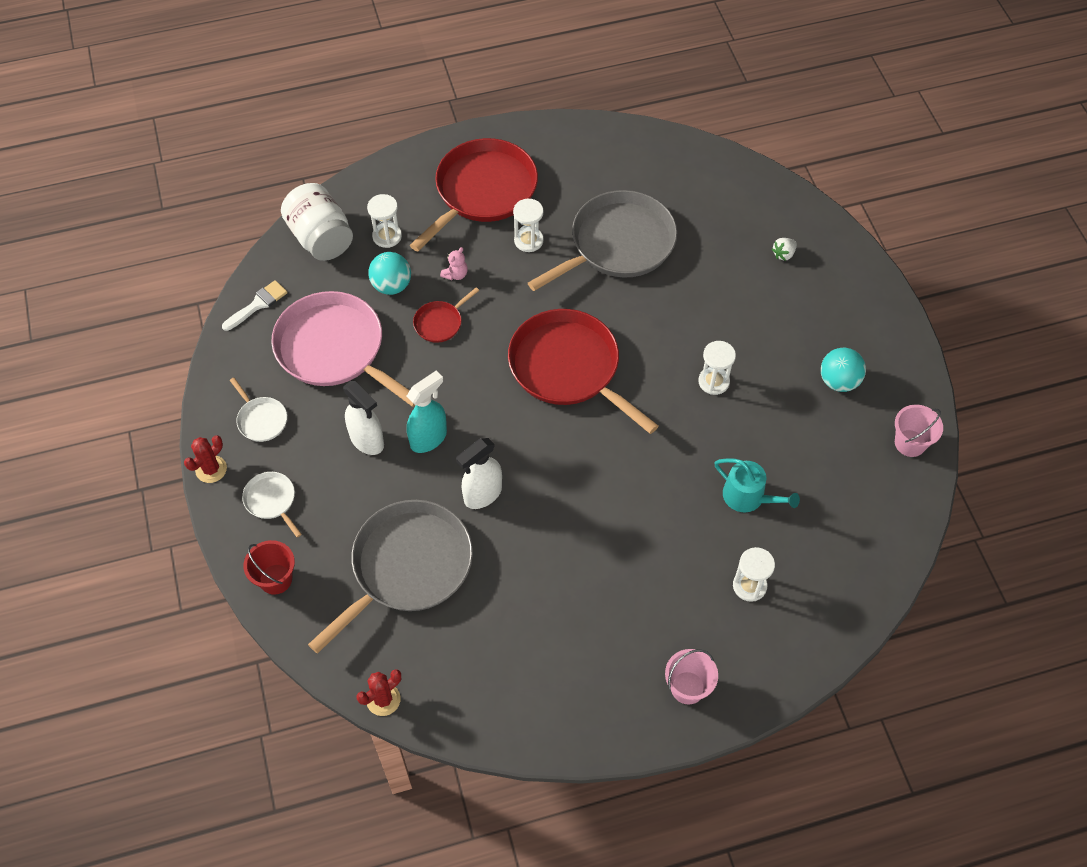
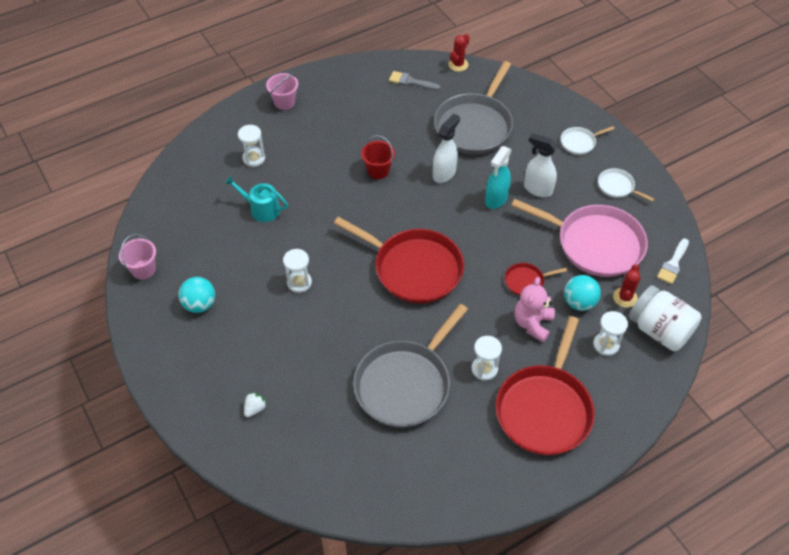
camera: 165 degrees right, 5 degrees down
red cactus [184,435,227,483] -> red cactus moved to [613,264,640,308]
white pan [242,472,302,538] -> white pan turned 120 degrees clockwise [561,126,615,155]
red bucket [243,540,295,595] -> red bucket moved to [361,135,395,179]
red pan [413,287,479,343] -> red pan turned 135 degrees counterclockwise [505,263,568,296]
pink teddy bear [440,247,468,280] -> pink teddy bear [514,277,555,342], size x1.85
none -> grey brush [389,71,440,90]

